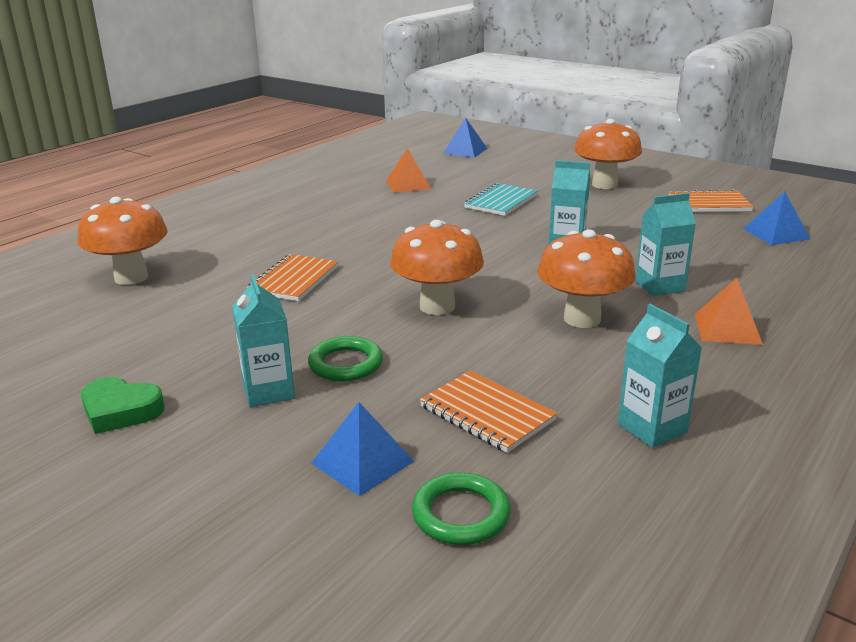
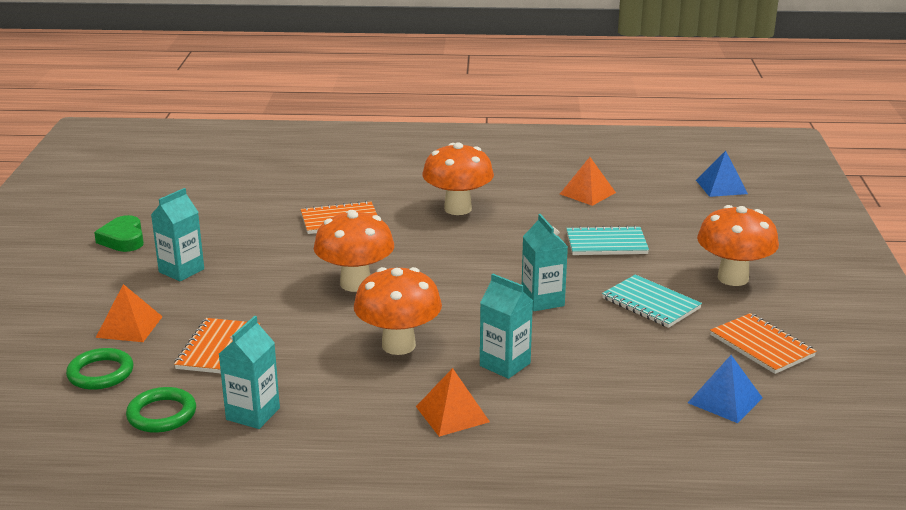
camera: 55 degrees right, 0 degrees up
orange mushroom [77,197,168,285] -> orange mushroom moved to [422,143,494,215]
green ring [308,336,383,381] -> green ring moved to [126,387,196,433]
blue pyramid [311,402,415,496] -> orange pyramid [96,284,163,342]
none -> turquoise notebook [602,275,702,328]

